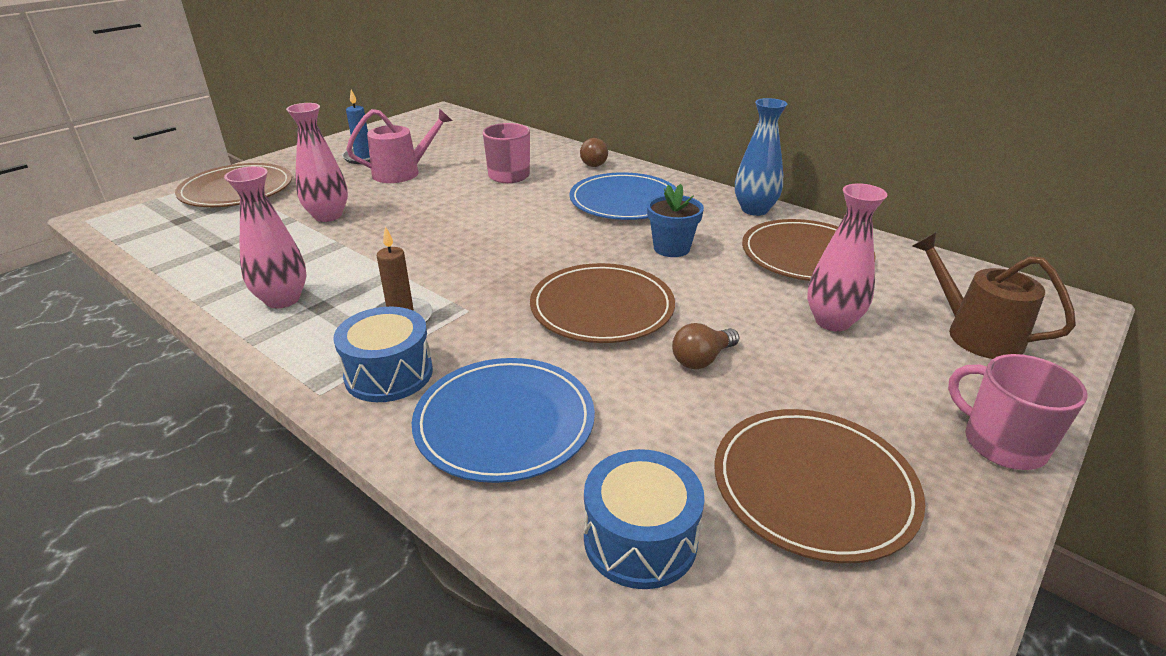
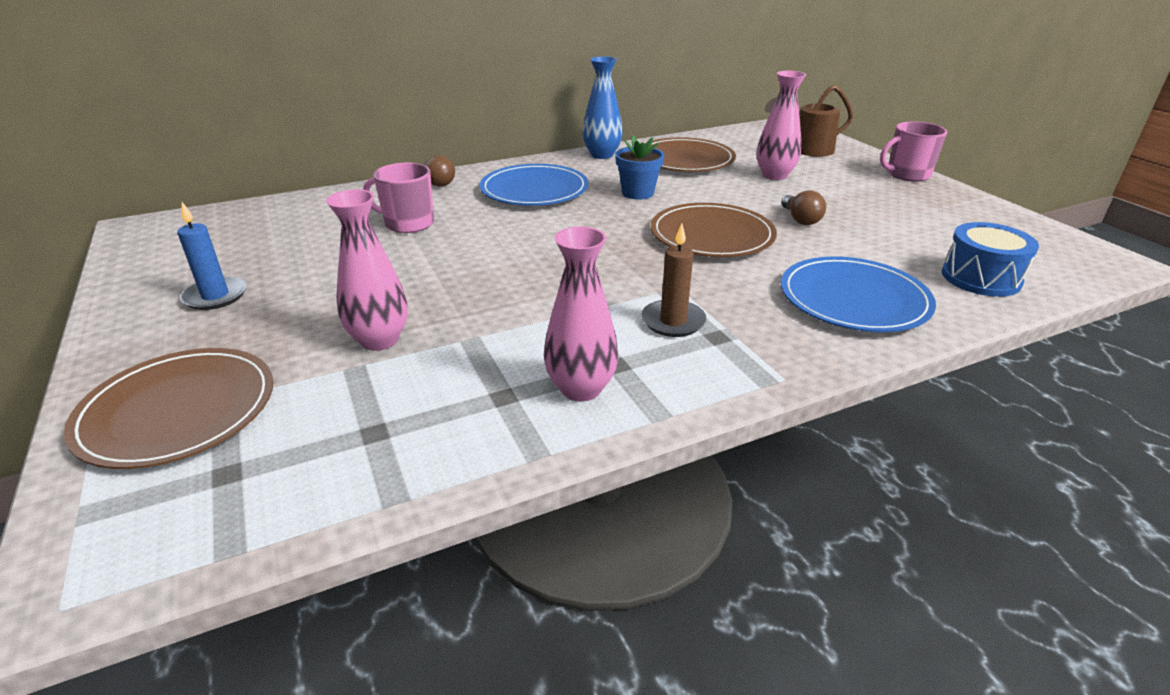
camera: 65 degrees left, 0 degrees up
blue drum [333,307,433,402] -> none
pink watering can [346,108,452,183] -> none
brown plate [714,409,925,563] -> none

